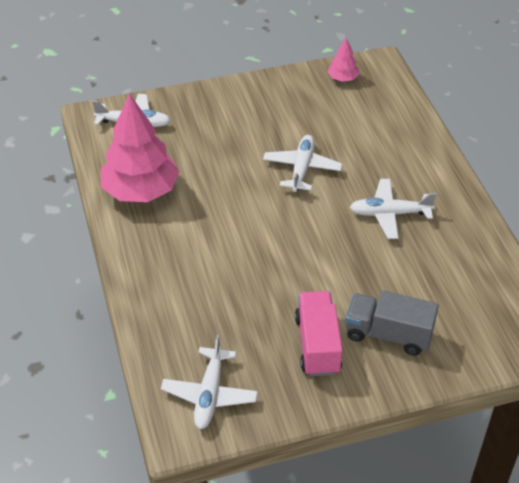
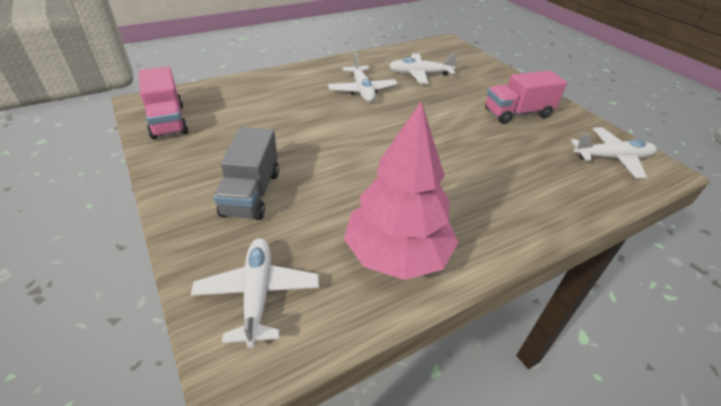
camera: 105 degrees left, 5 degrees down
white plane [263,135,342,192] -> white plane moved to [389,53,458,84]
pink tree [328,38,359,82] -> pink truck [139,66,189,140]
grey truck [345,290,439,356] -> grey truck moved to [214,127,279,220]

